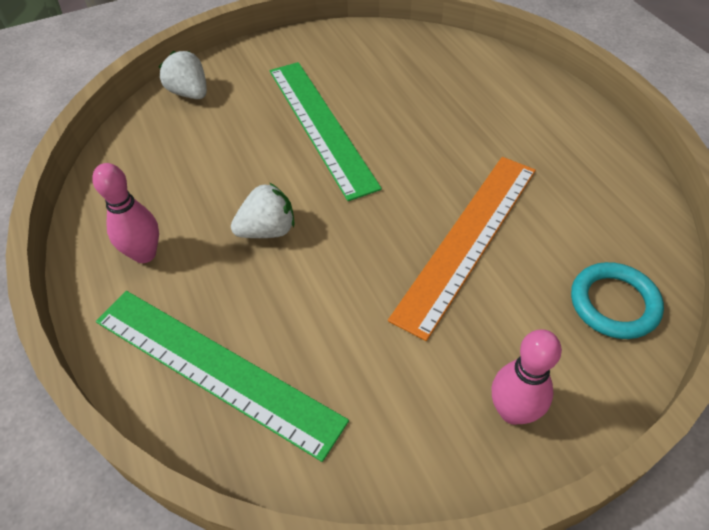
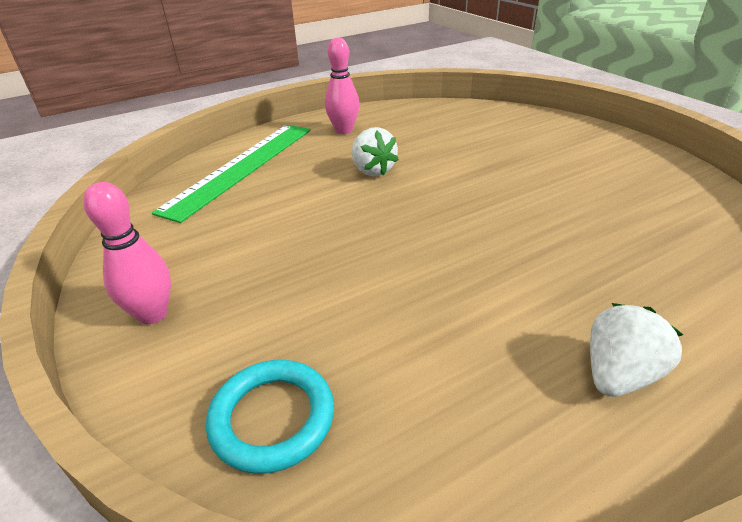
camera: 85 degrees right, 15 degrees down
white strawberry [159,51,207,99] -> white strawberry moved to [590,303,683,397]
green ruler [270,62,382,201] -> none
orange ruler [388,157,536,341] -> none

